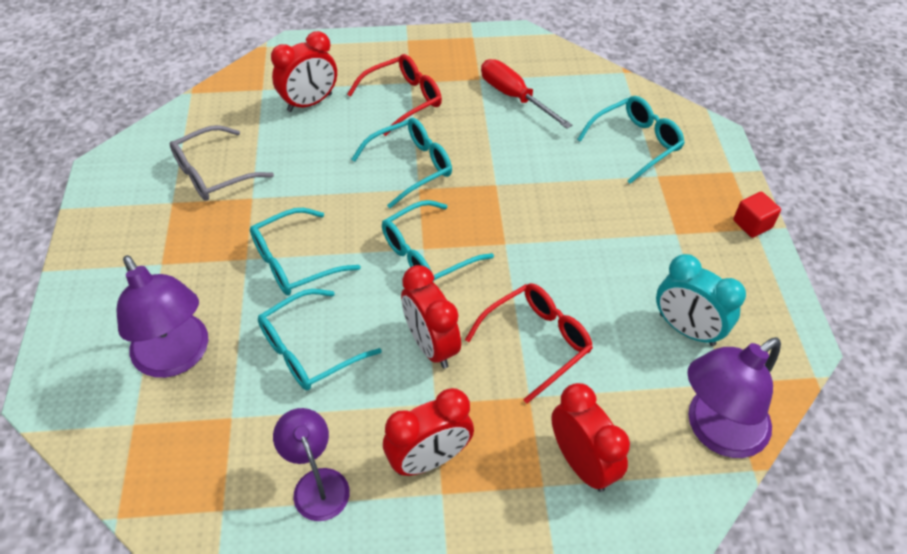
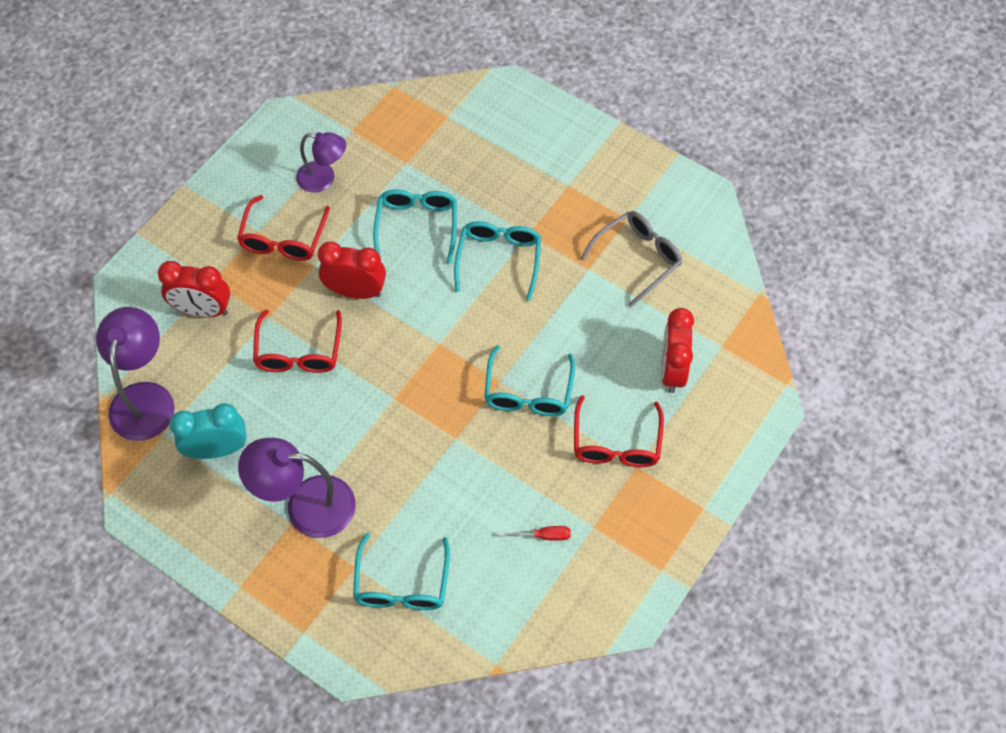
camera: 130 degrees right, 10 degrees up
purple lamp [117,255,208,378] -> purple lamp moved to [238,438,356,538]
grey glasses [170,125,274,201] -> grey glasses turned 45 degrees clockwise [581,211,682,307]
turquoise glasses [382,200,494,282] -> none
red clock [383,388,474,476] -> red glasses [237,195,330,261]
red screwdriver [481,59,572,129] -> red screwdriver [500,526,571,541], size x0.51
red cube [733,192,781,238] -> none

